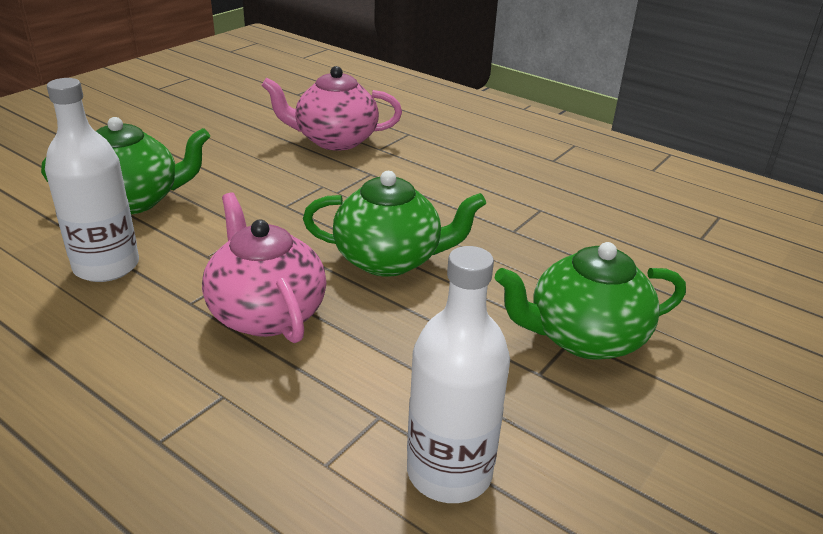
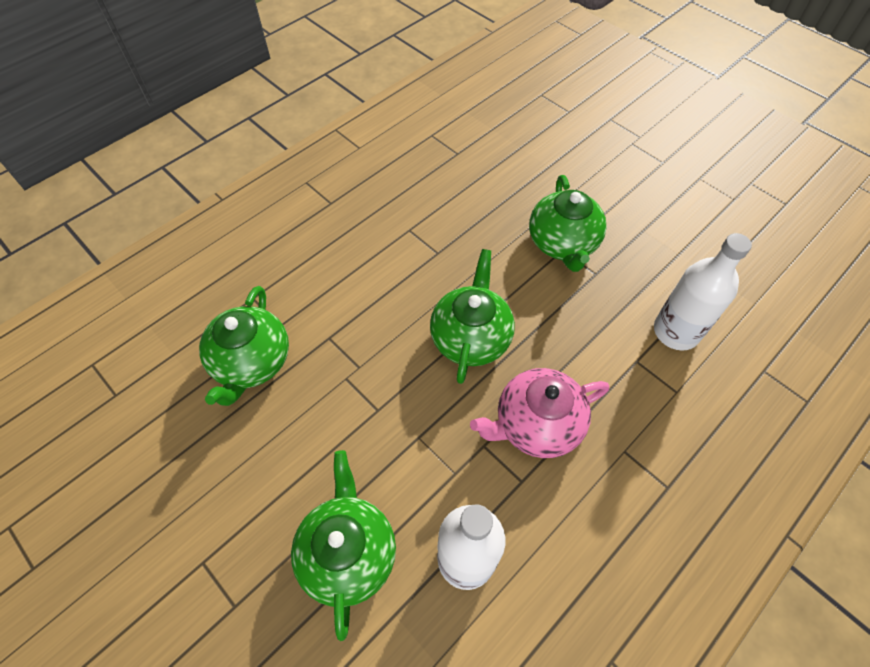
camera: 80 degrees left, 25 degrees up
pink teapot [261,66,402,151] -> green teapot [199,286,289,406]

